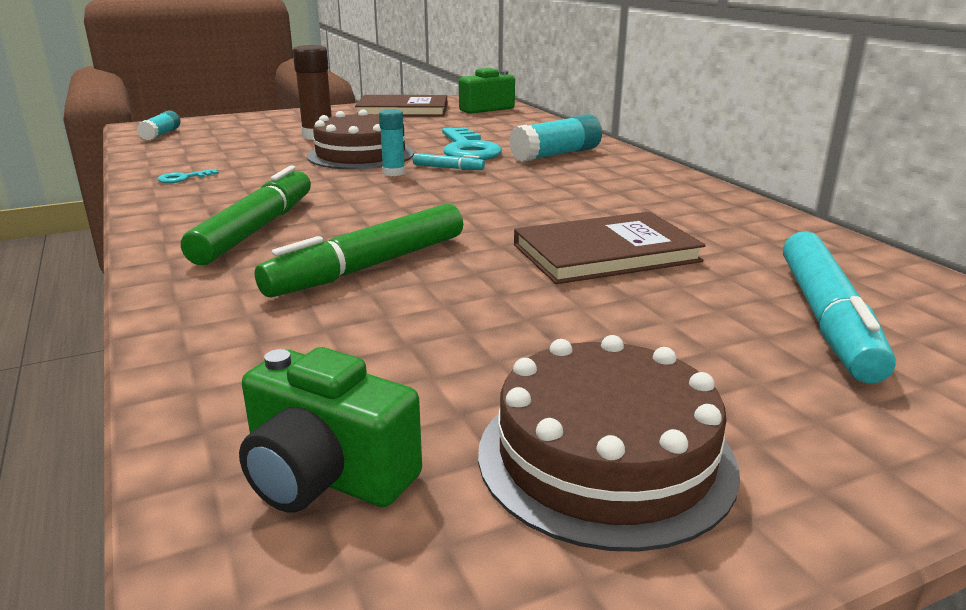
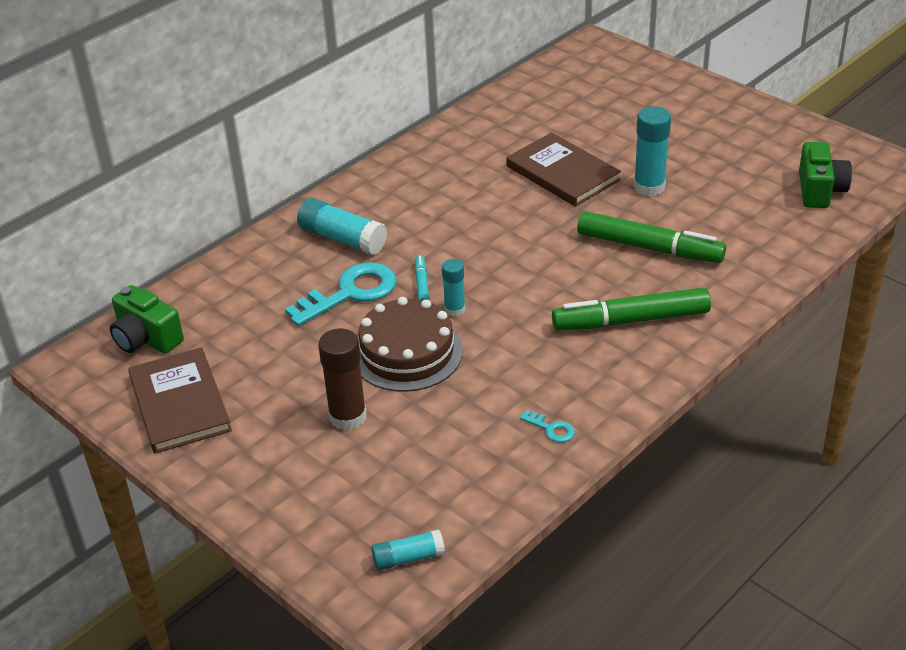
camera: 110 degrees left, 15 degrees up
brown cake [478,335,740,552] -> none
turquoise marker [783,231,896,384] -> none
none -> turquoise glue stick [634,106,671,196]

